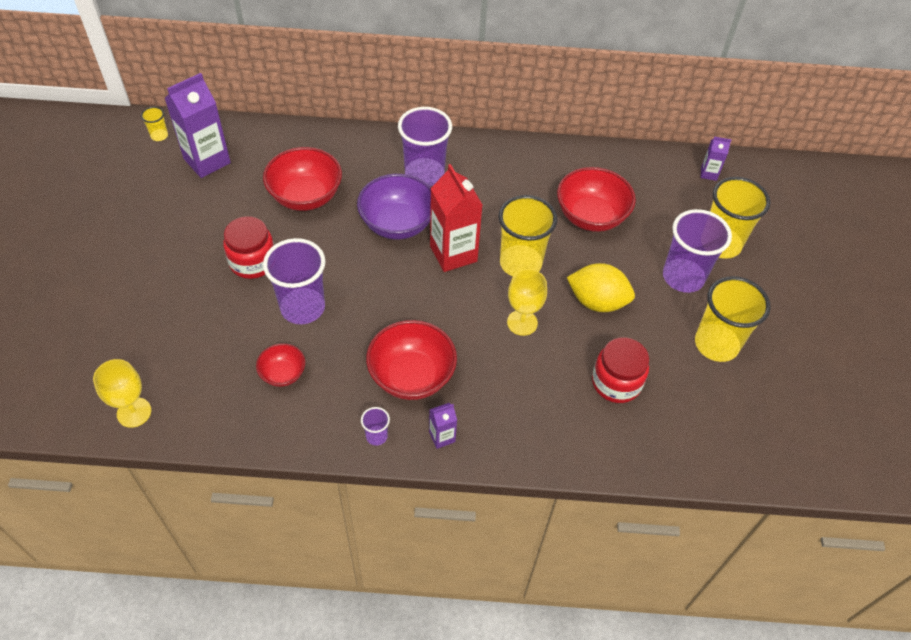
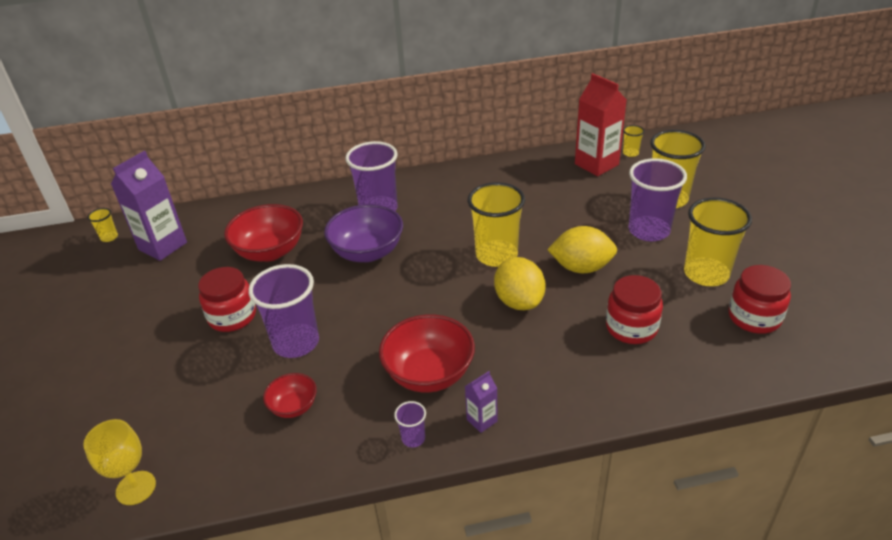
camera: 10 degrees left, 15 degrees down
red carton [430,164,482,272] -> red carton moved to [575,73,627,176]
yellow goblet [507,269,547,336] -> yellow lemon [494,257,546,310]
red bowl [557,167,636,232] -> none
purple carton [701,137,731,181] -> yellow cup [623,125,644,157]
none -> red jar [728,265,791,334]

